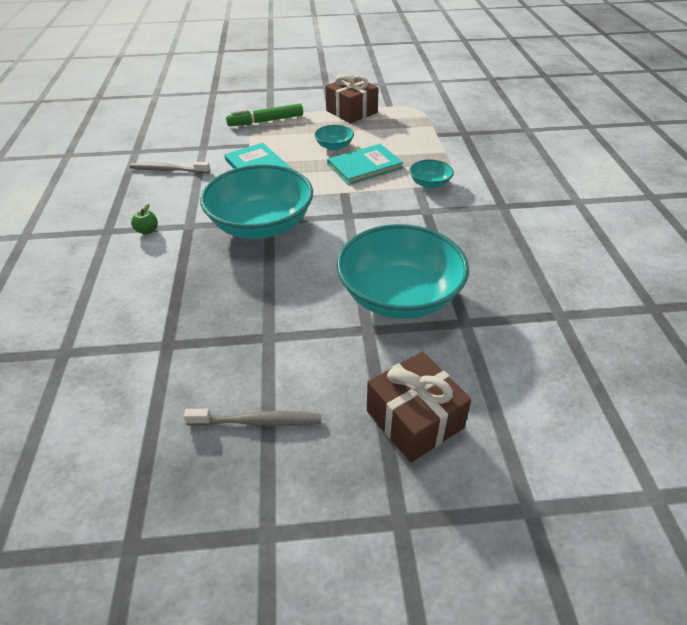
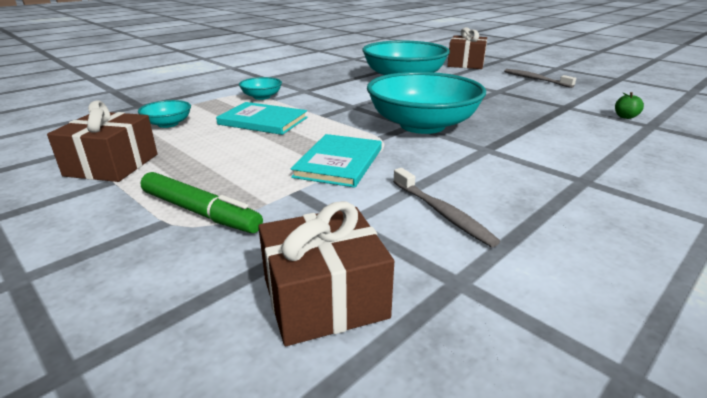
camera: 130 degrees left, 15 degrees down
green apple [131,204,158,235] -> green apple moved to [615,92,644,119]
turquoise bowl [314,125,354,150] -> turquoise bowl moved to [138,100,191,128]
none -> brown gift [258,201,394,346]

